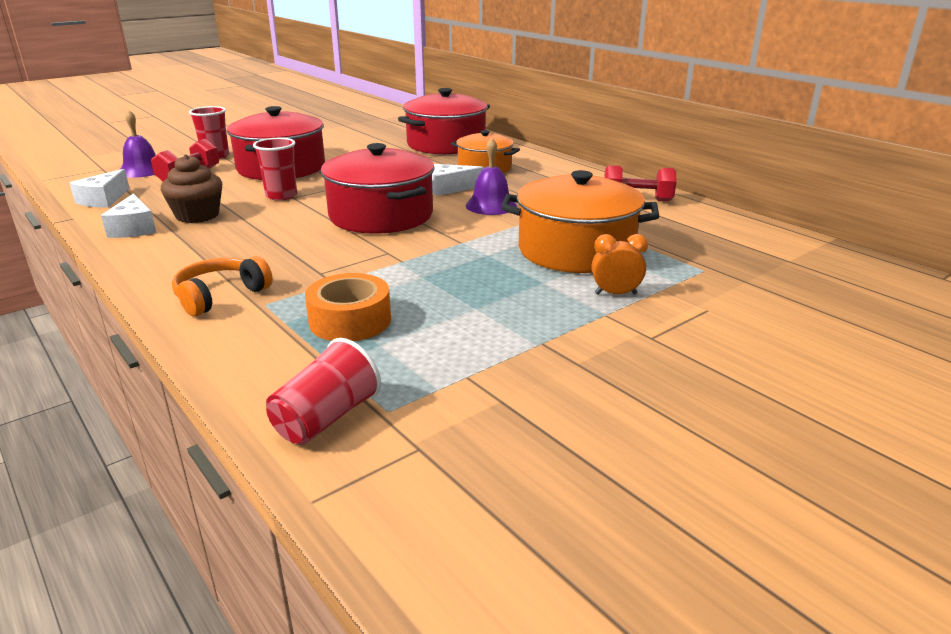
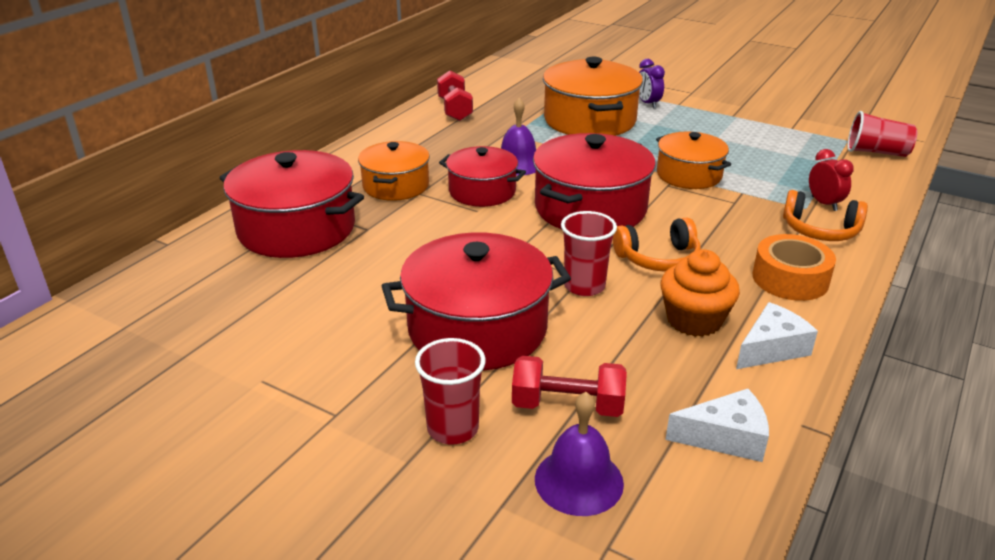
camera: 110 degrees left, 5 degrees up
brown cupcake [161,154,222,223] -> orange cupcake [660,249,740,337]
orange tape [305,273,391,341] -> orange tape moved to [753,234,836,301]
white cheese [432,164,484,196] -> red pot [439,146,526,207]
orange clock [592,234,648,295] -> purple clock [639,59,665,108]
none -> orange headphones [613,217,701,272]
none -> orange pot [656,132,731,189]
none -> red clock [809,149,854,211]

